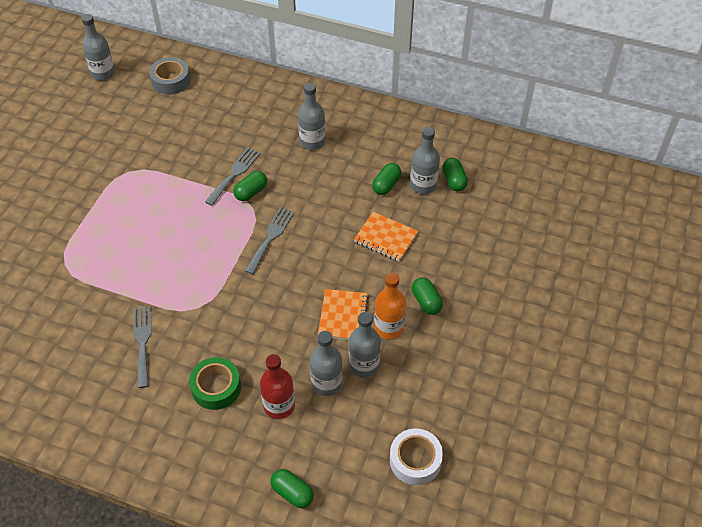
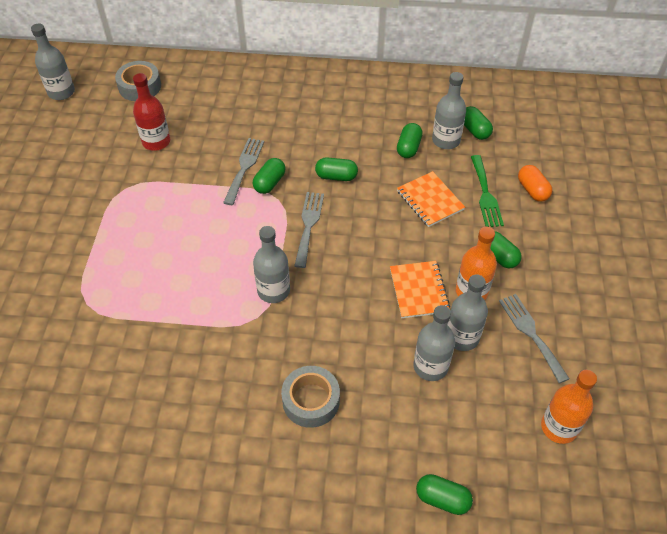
camera: 15 degrees left, 0 degrees up
grey fork [133,306,152,388] -> grey fork moved to [499,294,570,383]
green tape [189,357,241,410] -> grey tape [281,366,340,428]
red bottle [260,354,295,419] -> red bottle moved to [133,73,170,151]
grey bottle [298,83,325,150] -> grey bottle moved to [253,226,290,303]
orange notebook [354,212,418,262] -> orange notebook turned 45 degrees clockwise [397,171,465,227]
white tape [390,429,443,485] -> orange bottle [541,370,597,444]
none -> green capsule [315,157,358,181]
none -> green fork [471,155,504,227]
none -> orange capsule [518,165,553,202]

